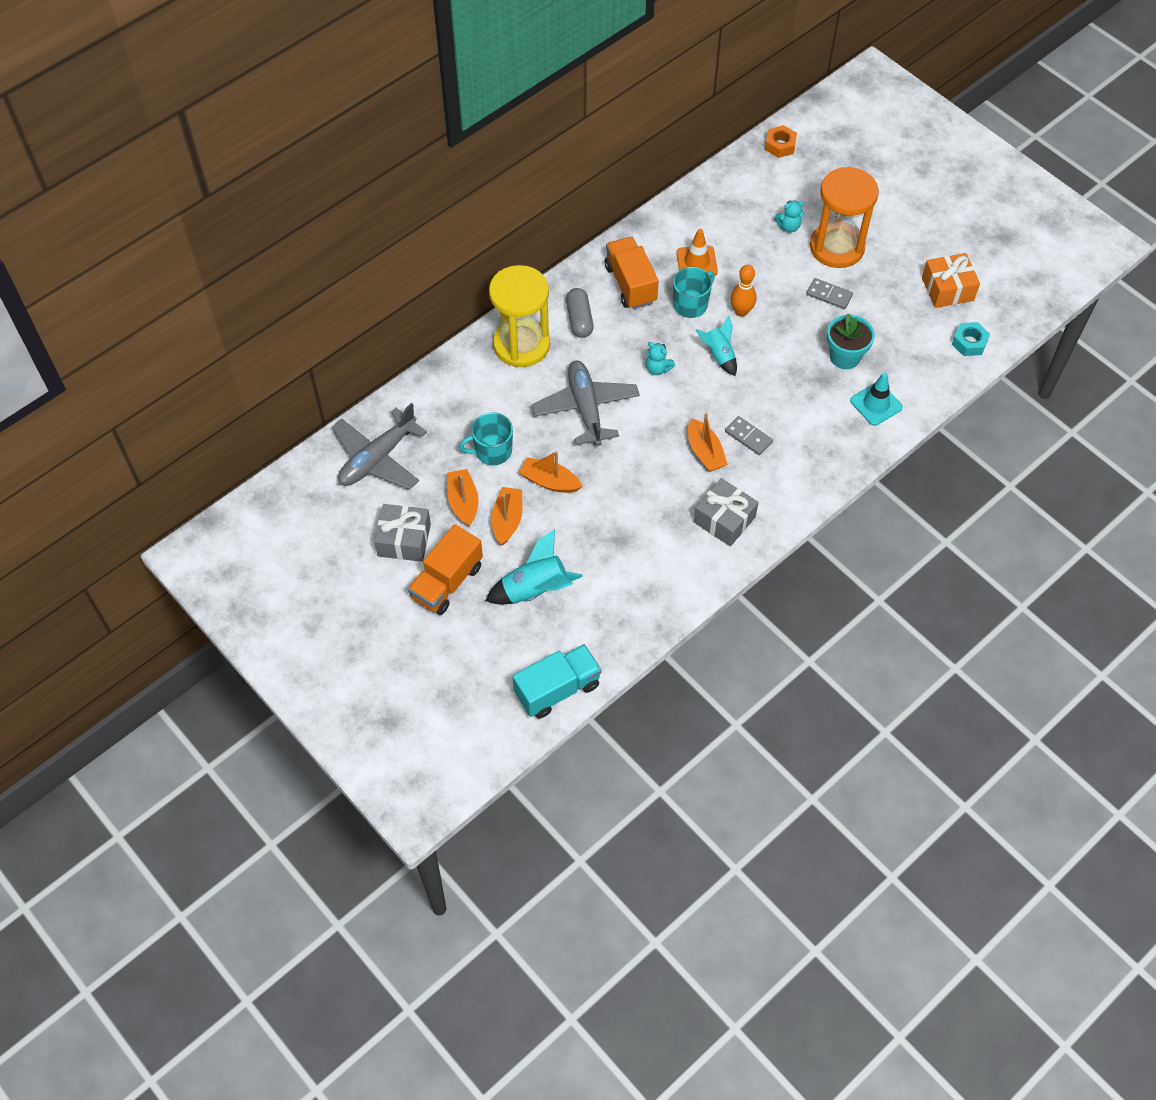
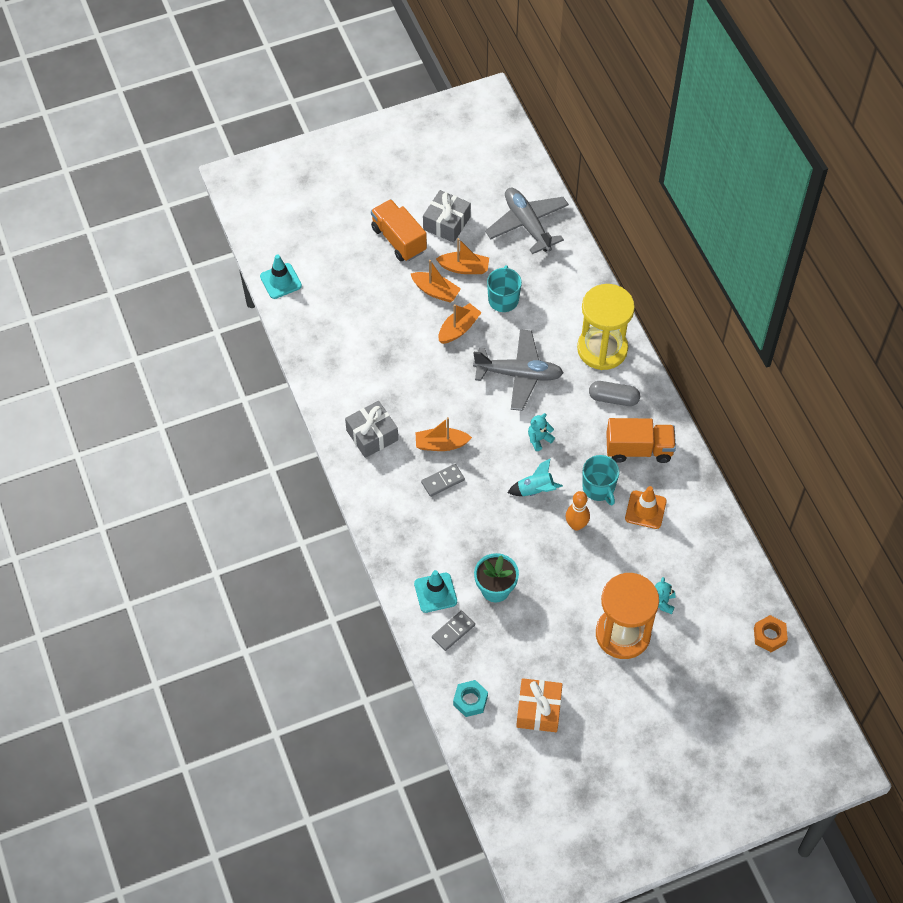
camera: 110 degrees right, 0 degrees up
turquoise rocket [486,529,583,604] -> none
turquoise truck [512,644,602,719] -> turquoise traffic cone [260,255,302,299]
grey domino [807,278,853,309] -> grey domino moved to [432,611,475,651]

